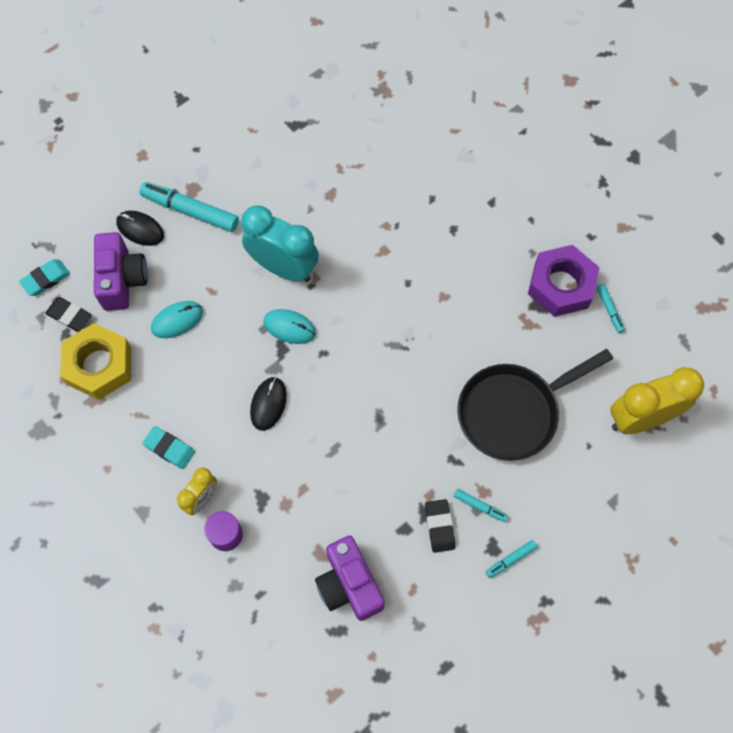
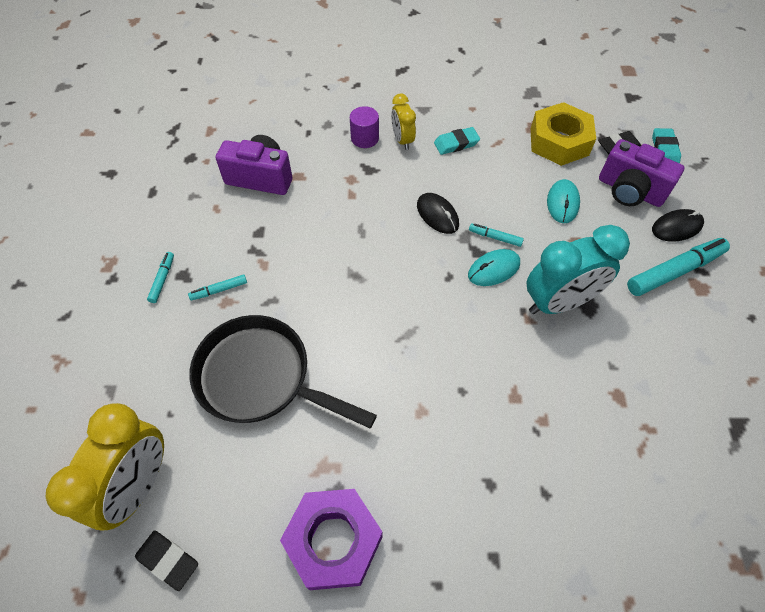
camera: 130 degrees right, 10 degrees down
black eraser [425,499,455,553] -> black eraser moved to [135,530,198,591]
black pan [457,349,613,461] -> black pan turned 75 degrees counterclockwise [189,315,377,428]
turquoise marker [597,284,625,333] -> turquoise marker moved to [469,223,524,247]

